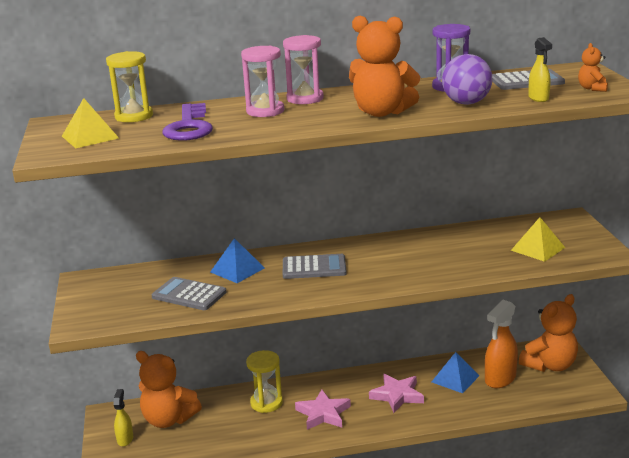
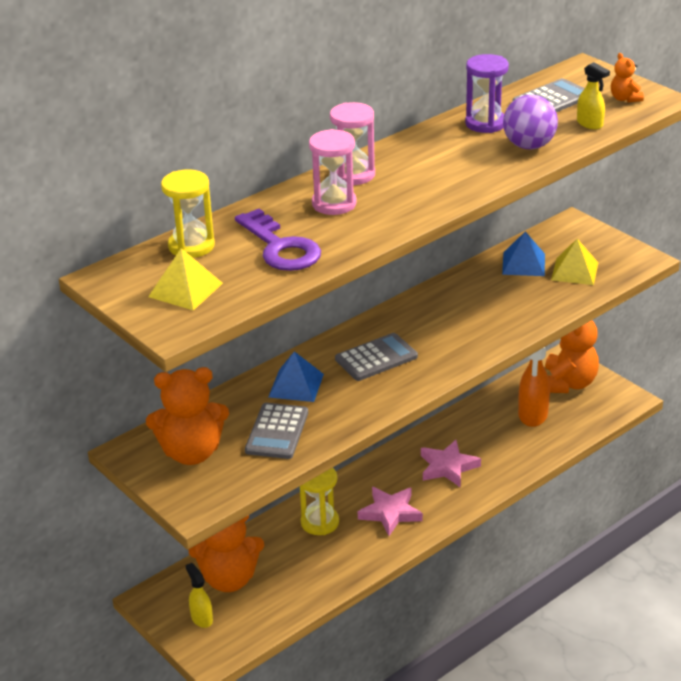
camera: 30 degrees left, 10 degrees up
grey calculator [152,277,227,310] -> grey calculator turned 75 degrees counterclockwise [245,403,308,459]
orange teddy bear [349,16,420,117] -> orange teddy bear moved to [146,367,229,465]
blue pyramid [432,352,479,393] -> blue pyramid moved to [502,231,545,276]

